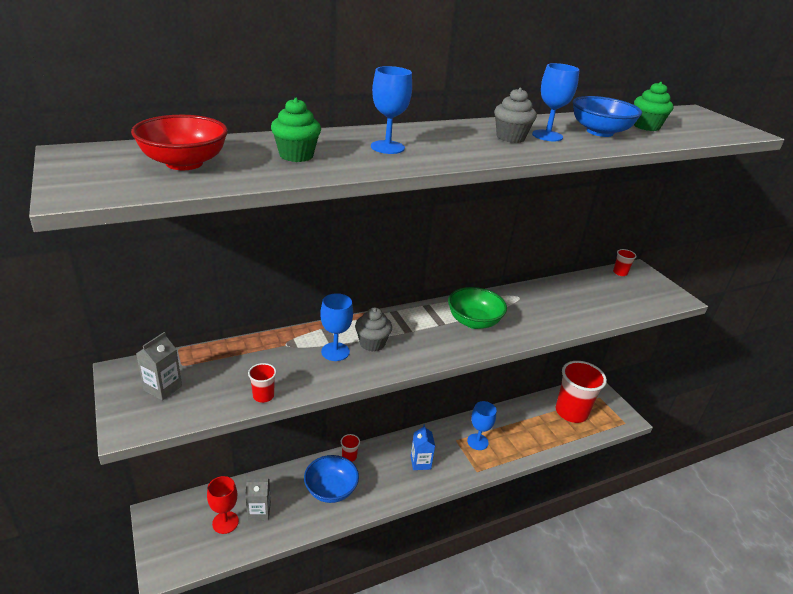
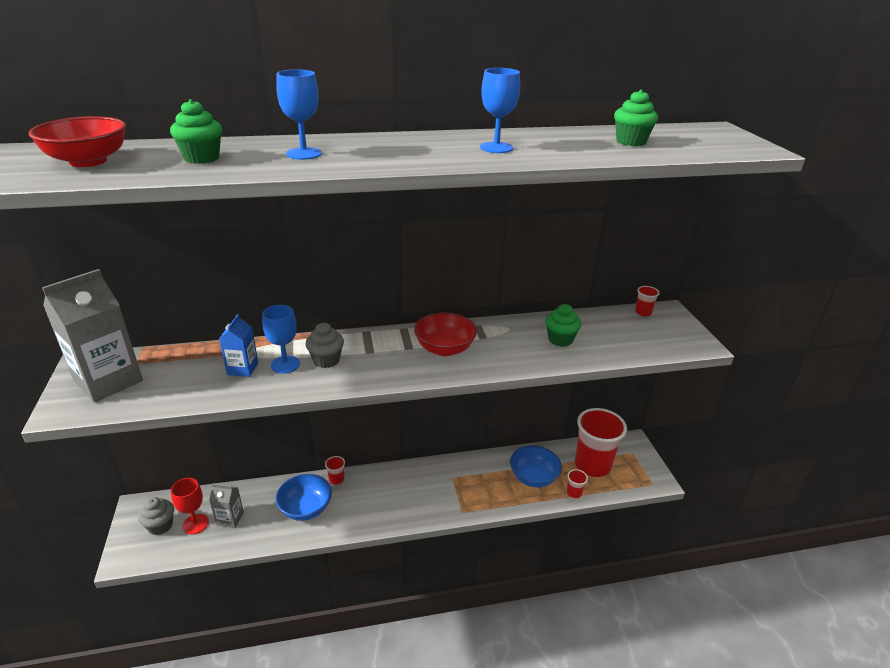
camera: 15 degrees right, 0 degrees up
grey carton [136,332,182,401] -> grey carton [42,269,143,403], size x1.96
red cup [248,363,276,403] -> red cup moved to [567,469,588,498]
blue carton [411,425,435,470] -> blue carton moved to [219,314,258,377]
green bowl [448,287,507,329] -> red bowl [414,312,477,356]
blue goblet [467,401,496,450] -> none
grey cupcake [494,88,537,143] -> grey cupcake moved to [138,497,174,535]
blue bowl [573,96,642,137] -> blue bowl moved to [510,445,562,488]
none -> green cupcake [545,304,581,347]

